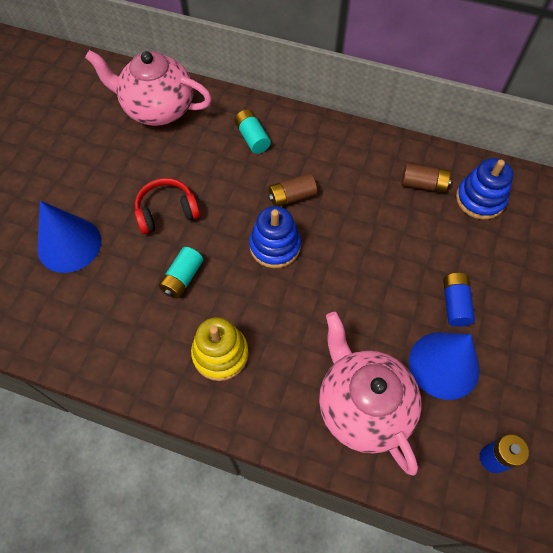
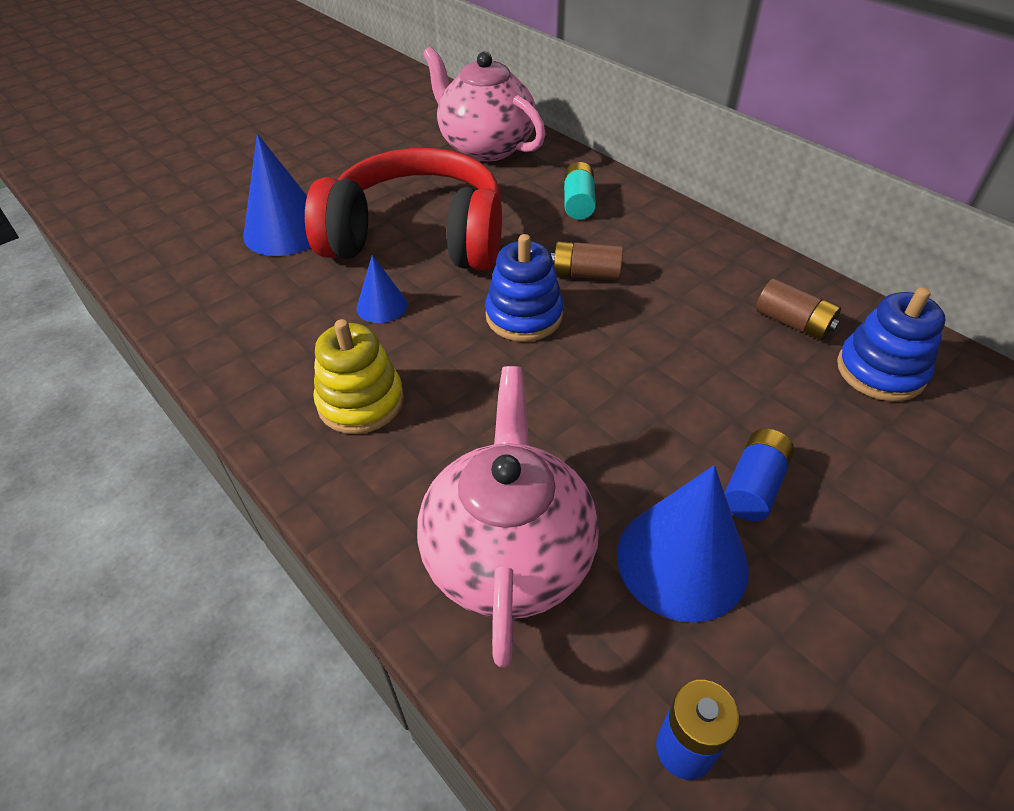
camera: 30 degrees right, 15 degrees down
red headphones [135,178,200,234] -> red headphones [305,148,502,271], size x2.10
turquoise battery [158,247,203,298] -> blue cone [357,255,407,323]

